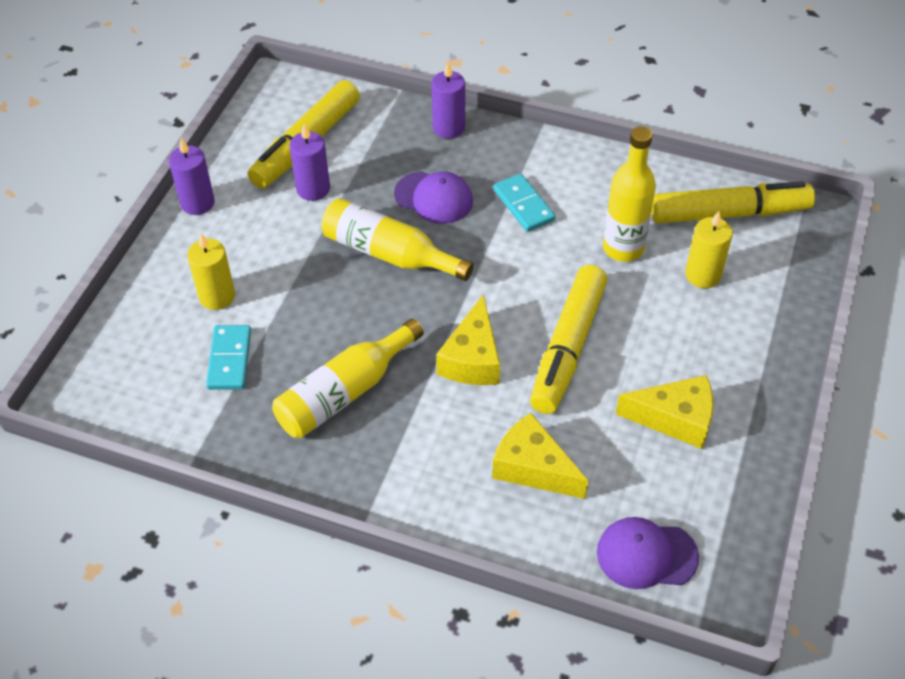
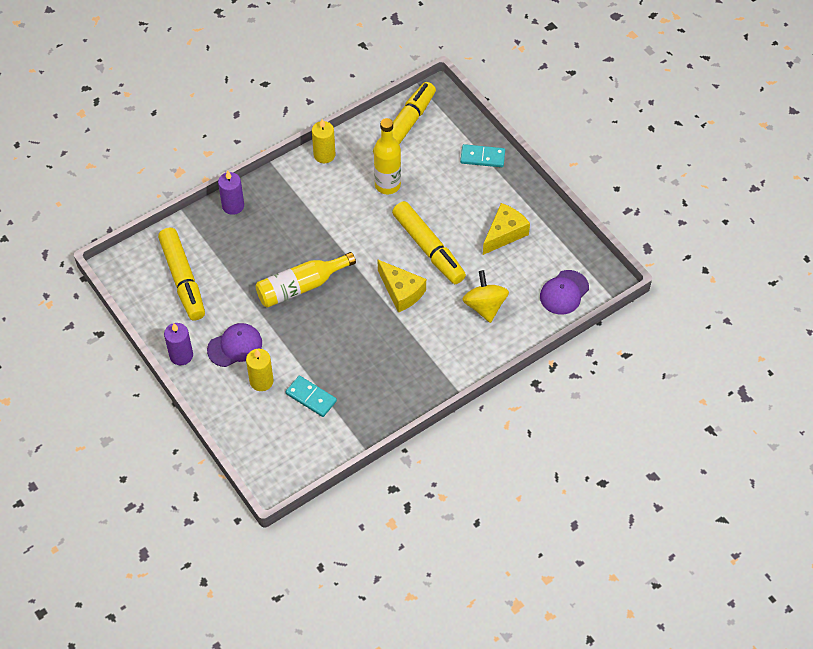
camera: 55 degrees left, 5 degrees up
yellow bottle [272,319,424,438] -> none
purple candle [290,123,330,201] -> none
purple cap [394,171,473,224] -> purple cap moved to [207,323,262,367]
yellow cheese [492,413,589,499] -> yellow spinning top [462,270,509,323]
turquoise domino [493,174,556,232] -> turquoise domino moved to [460,144,505,167]
yellow candle [685,211,733,288] -> yellow candle moved to [312,119,335,163]

